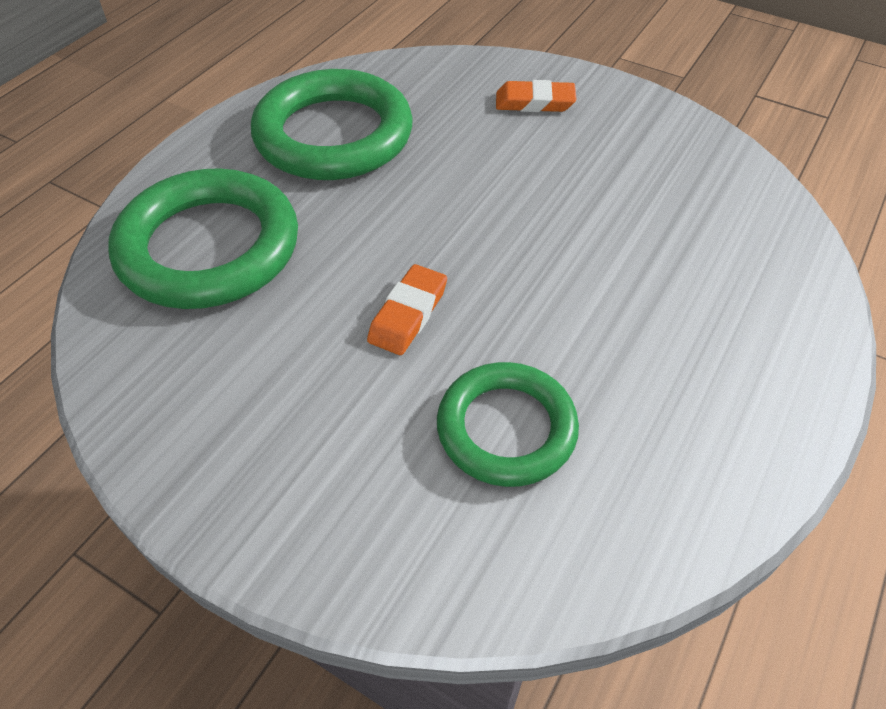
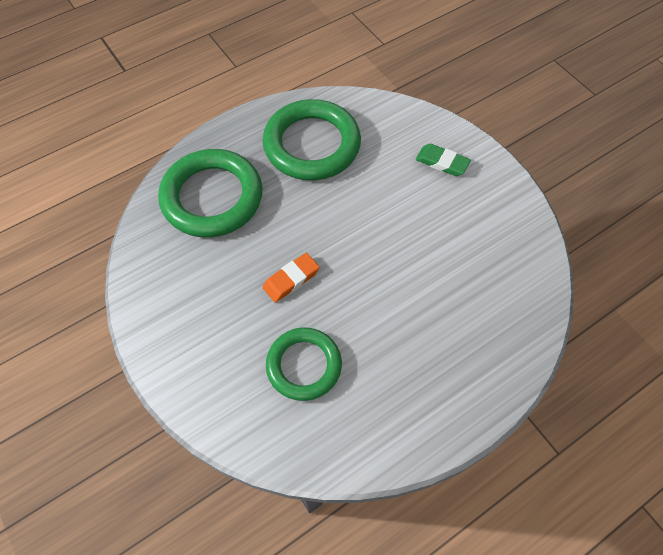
camera: 25 degrees right, 10 degrees up
orange eraser [496,80,576,112] -> green eraser [416,144,471,176]

